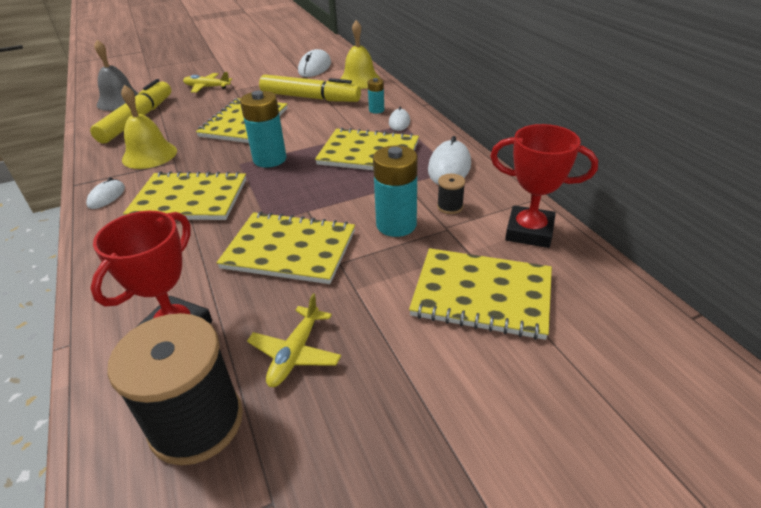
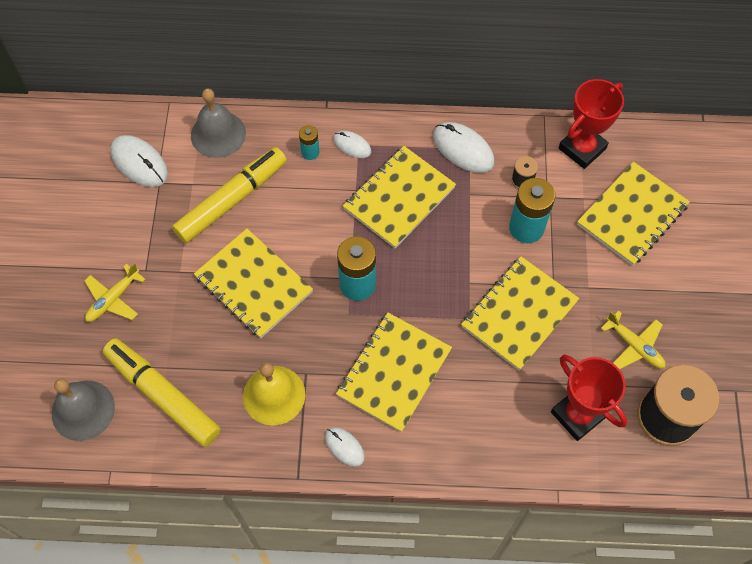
camera: 65 degrees left, 25 degrees up
yellow bell [340,20,381,89] -> grey bell [191,89,246,158]

